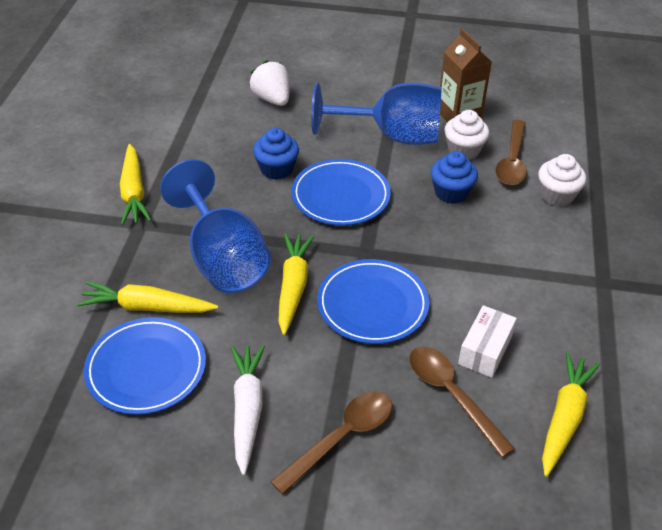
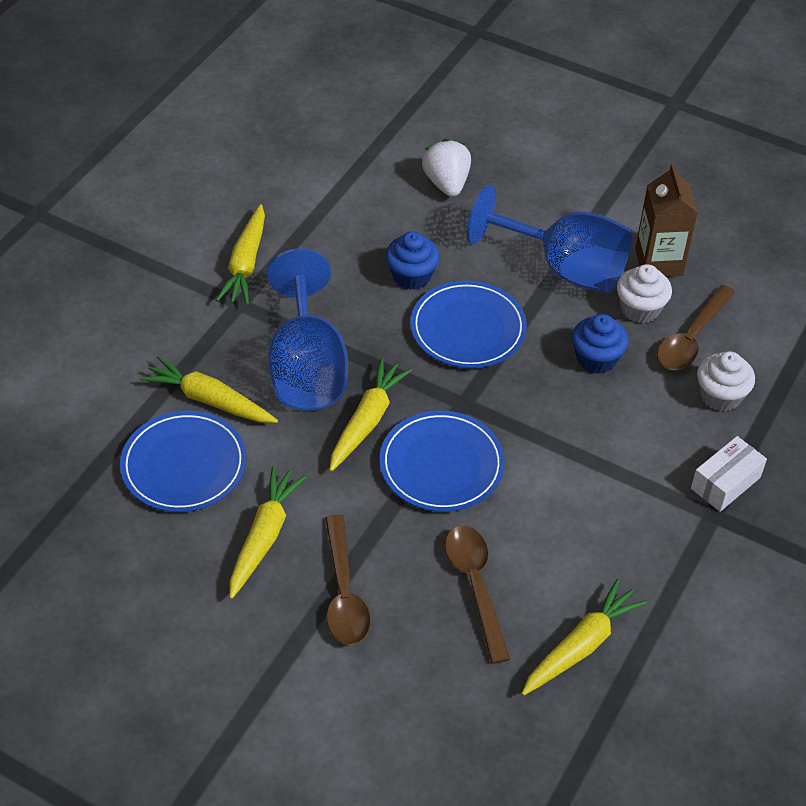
camera: 20 degrees right, 5 degrees up
white carrot [231,345,265,475] -> yellow carrot [229,467,306,599]
brown spoon [271,391,392,494] -> brown spoon turned 105 degrees clockwise [325,515,370,645]
white box [458,305,517,378] -> white box moved to [691,436,767,512]

